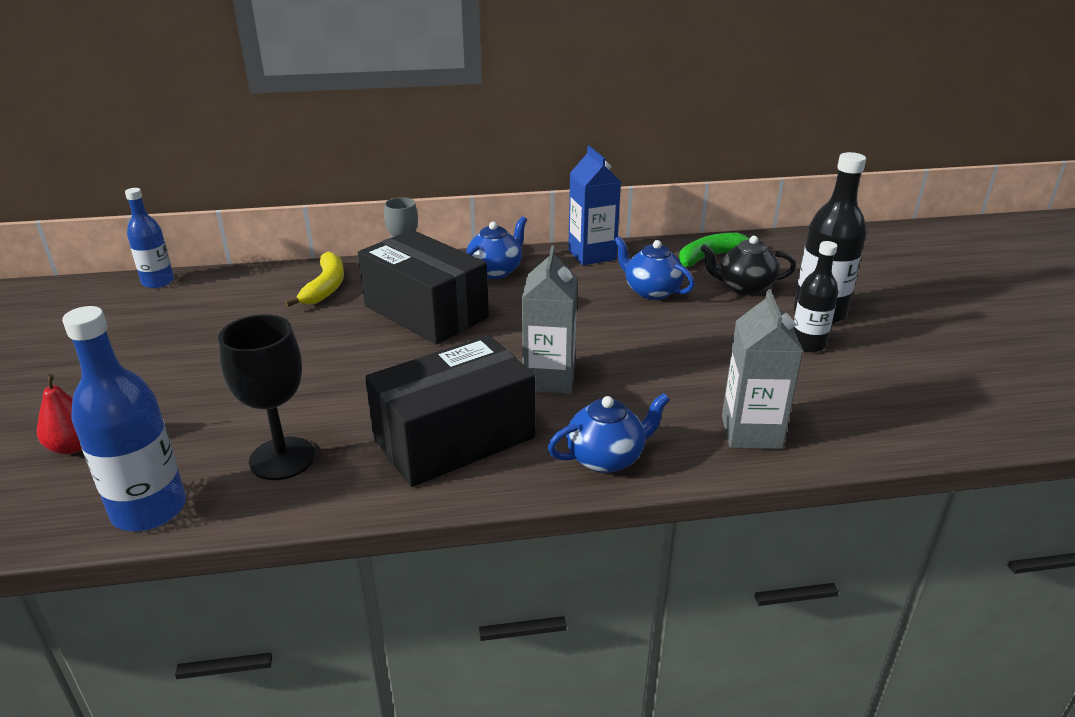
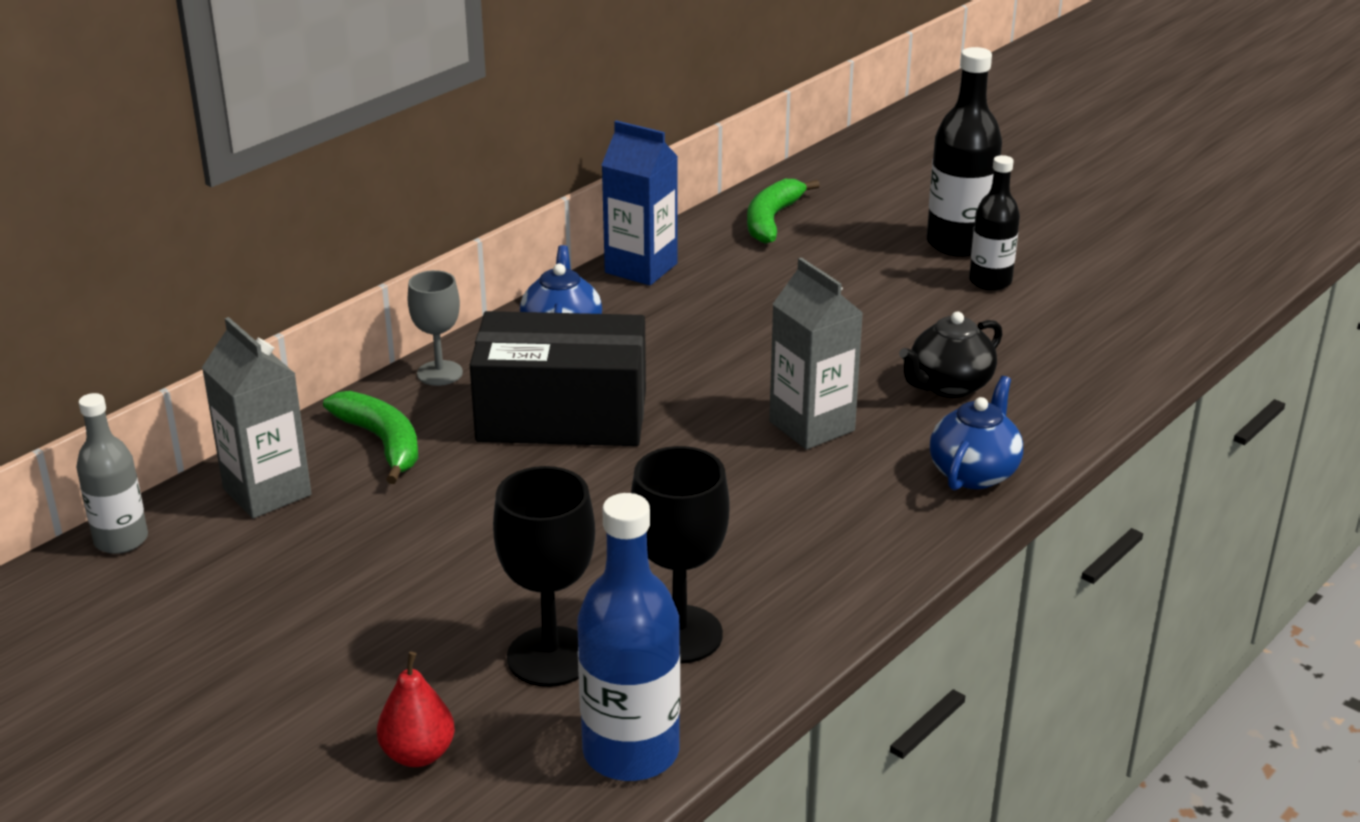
camera: 40 degrees left, 0 degrees up
blue bottle [125,188,174,288] -> grey bottle [76,393,148,554]
yellow banana [285,252,344,307] -> green banana [323,391,418,484]
black box [365,335,535,487] -> none
blue teapot [614,236,695,300] -> none
black teapot [701,236,796,295] -> black teapot moved to [899,312,1002,398]
grey carton [722,289,803,449] -> grey carton moved to [202,317,312,518]
none -> black goblet [493,466,595,687]

